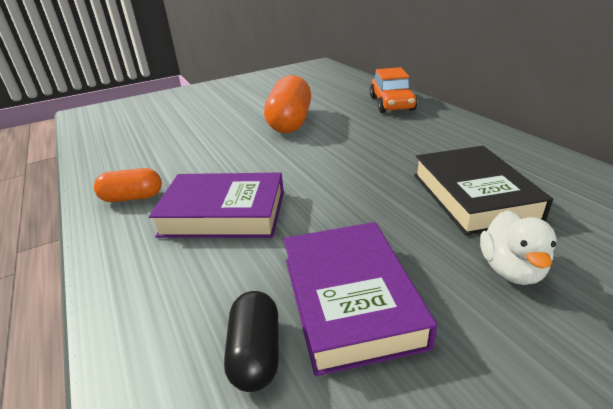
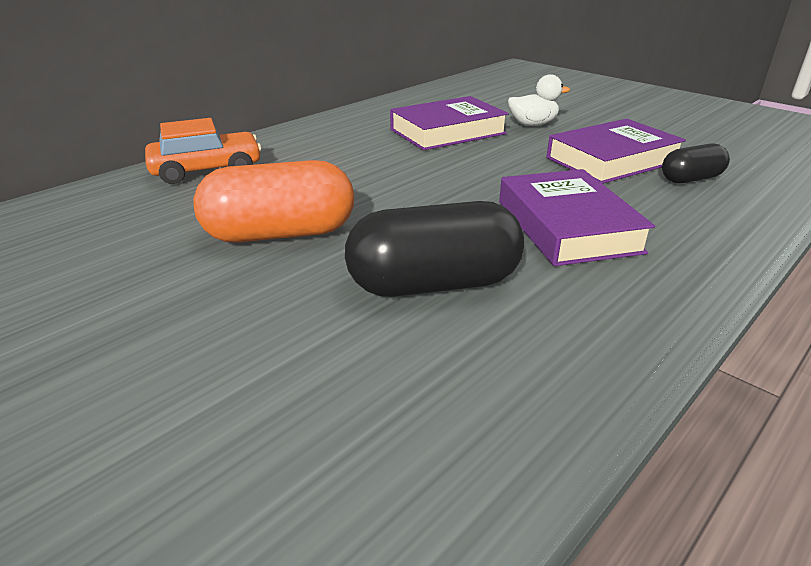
camera: 110 degrees left, 0 degrees up
orange capsule [94,168,162,202] -> none
black book [414,146,553,235] -> purple book [390,96,509,150]
none -> black capsule [345,201,525,297]

